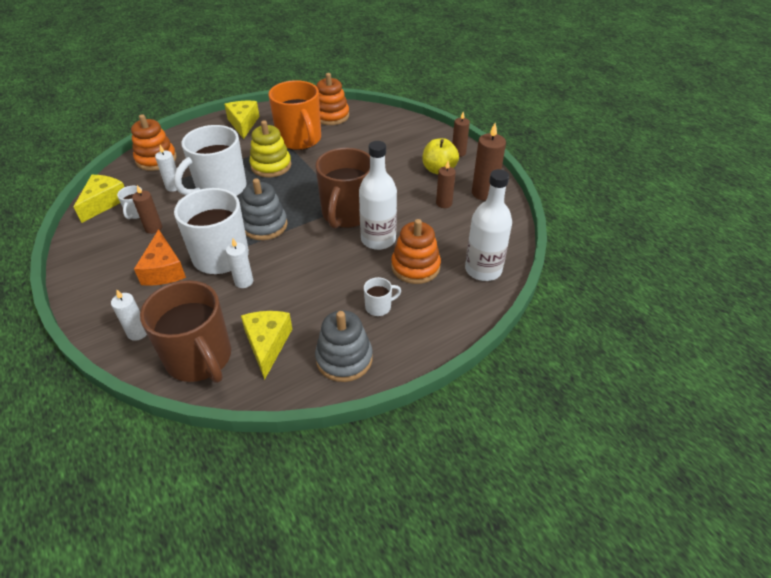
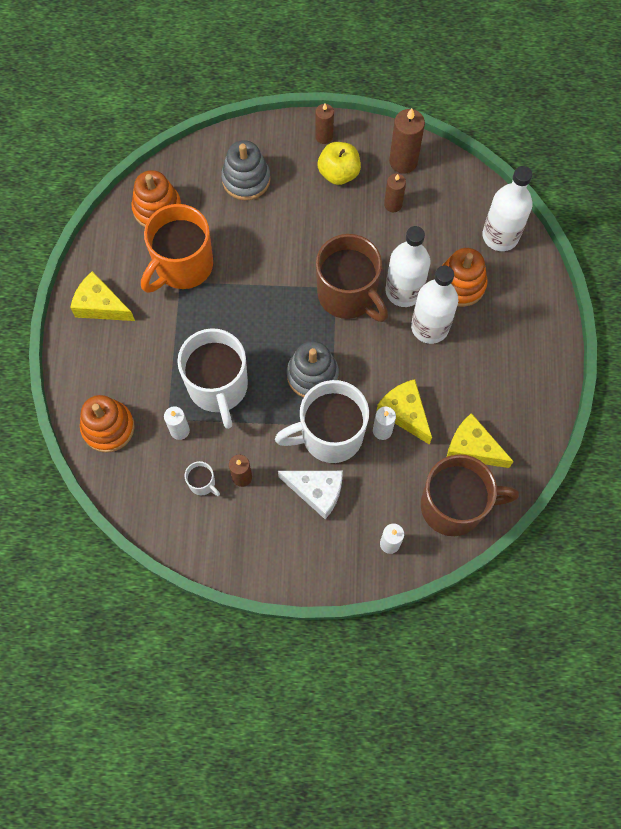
camera: 55 degrees left, 25 degrees up
yellow cheese [74,175,124,223] -> yellow cheese moved to [376,379,432,445]
orange cheese [134,229,186,286] -> white cheese [278,471,343,519]
yellow stacking toy [249,120,291,177] -> none
orange mug [269,80,321,150] -> orange mug turned 120 degrees clockwise [141,204,213,293]
grey stacking toy [315,310,373,382] -> grey stacking toy moved to [221,140,270,201]
white mug [364,277,401,316] -> none
none -> white bottle [411,266,458,344]

